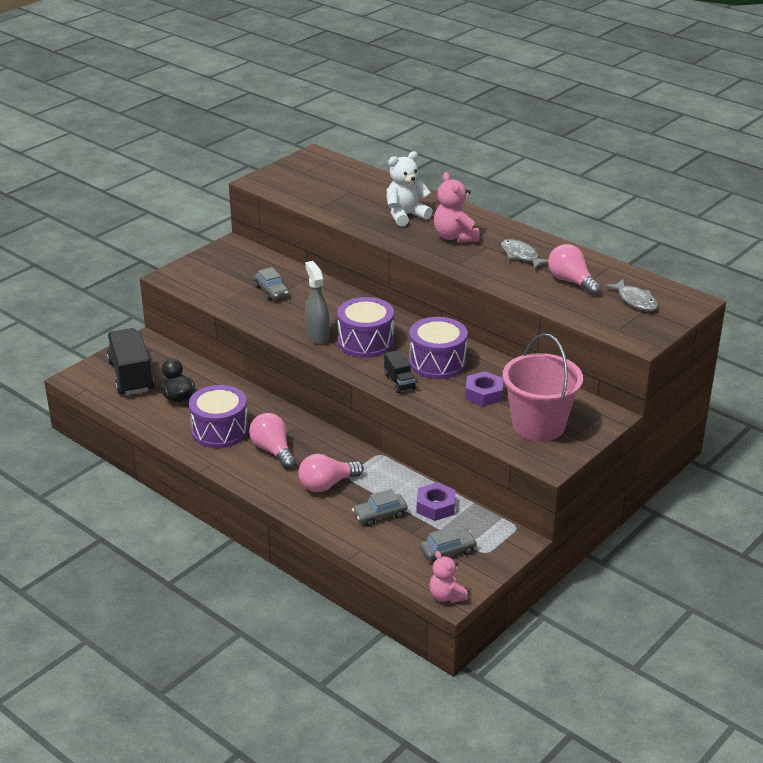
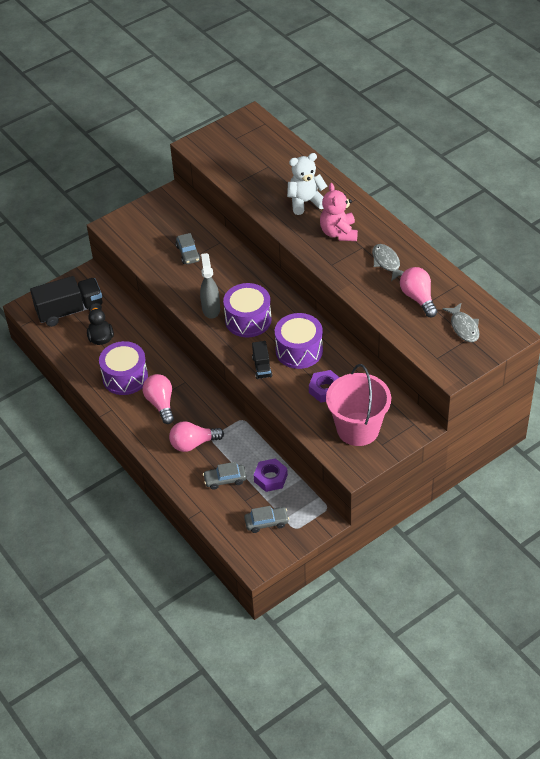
camera: 15 degrees right, 15 degrees up
black truck [107,328,154,395] -> black truck turned 75 degrees clockwise [30,276,102,327]
pink teddy bear [429,551,468,603] -> none

